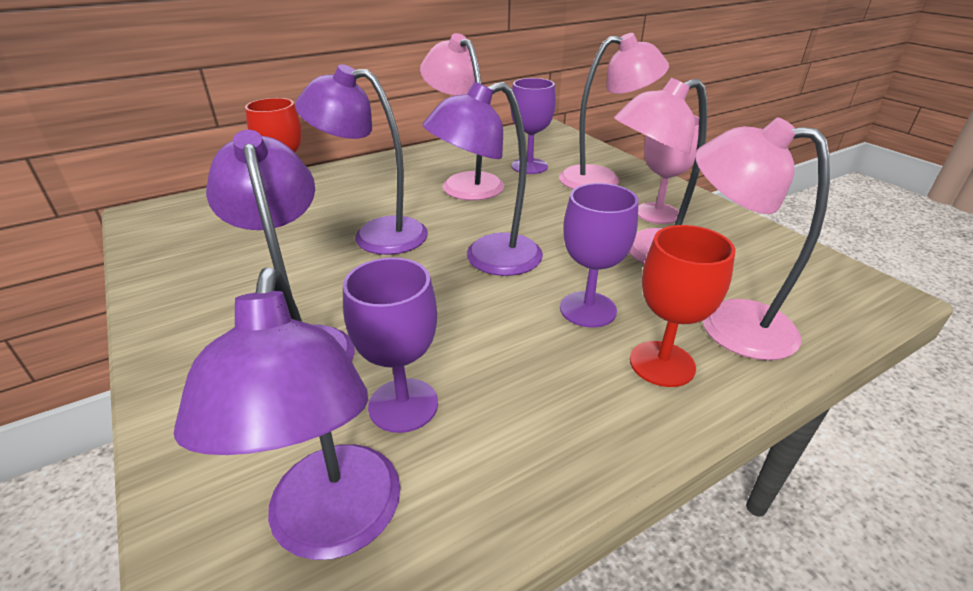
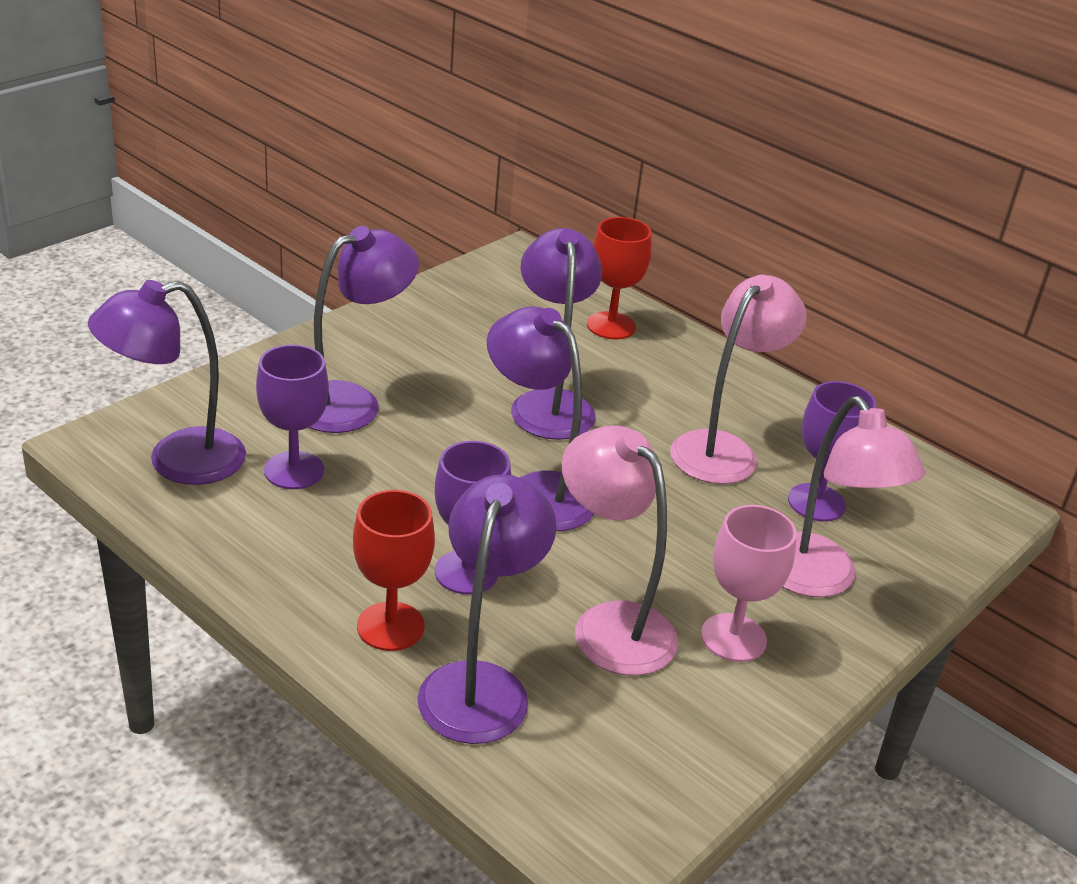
camera: 70 degrees right, 0 degrees up
pink lamp [695,117,830,360] -> purple lamp [417,474,557,744]

